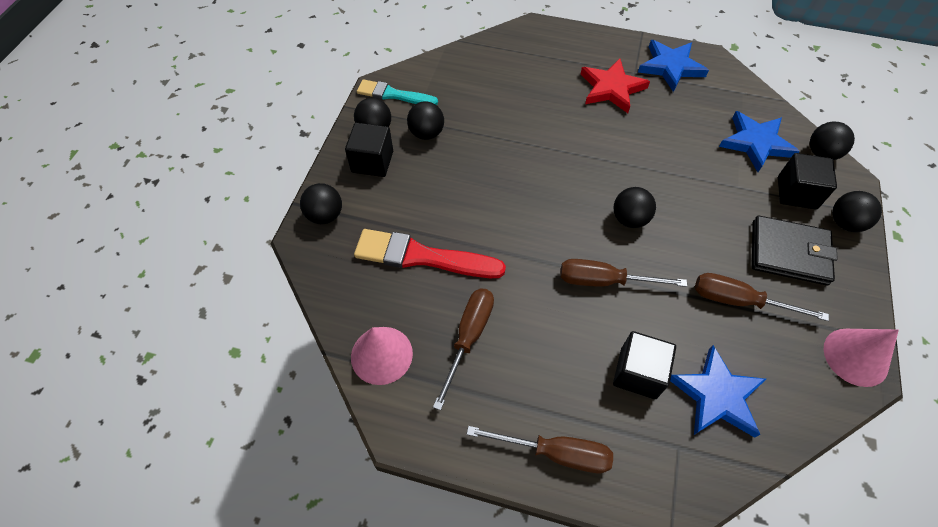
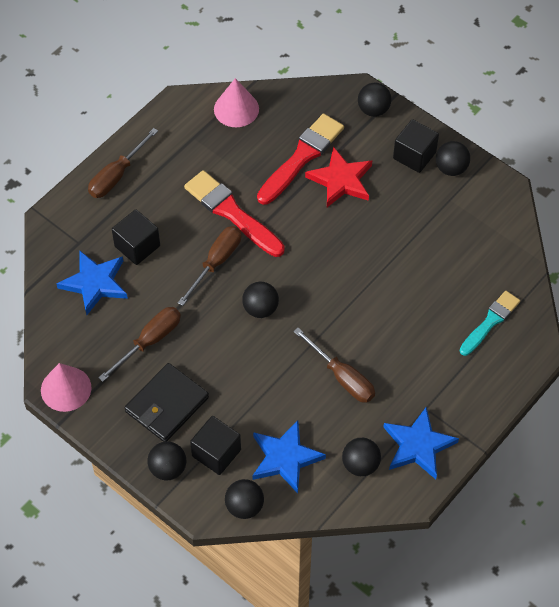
camera: 115 degrees right, 0 degrees up
turquoise brush [357,79,438,105] -> turquoise brush moved to [460,291,520,356]
black ball [407,101,444,140] -> black ball moved to [342,438,381,476]
brown screwdriver [433,288,494,411] -> brown screwdriver moved to [293,328,375,403]
red star [581,58,650,113] -> red star moved to [305,147,372,207]
none -> red brush [184,170,285,257]

